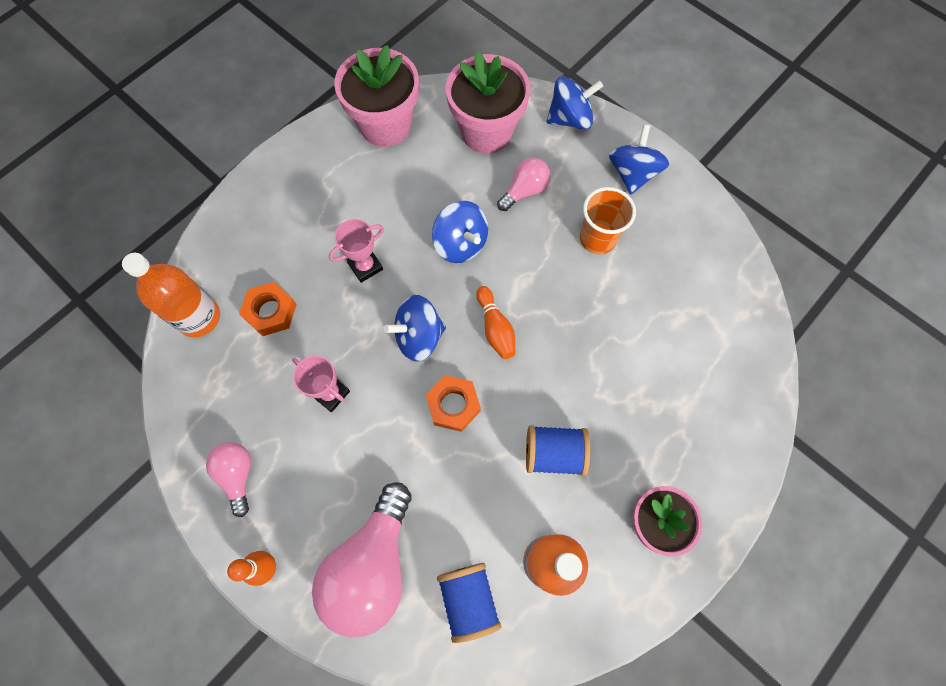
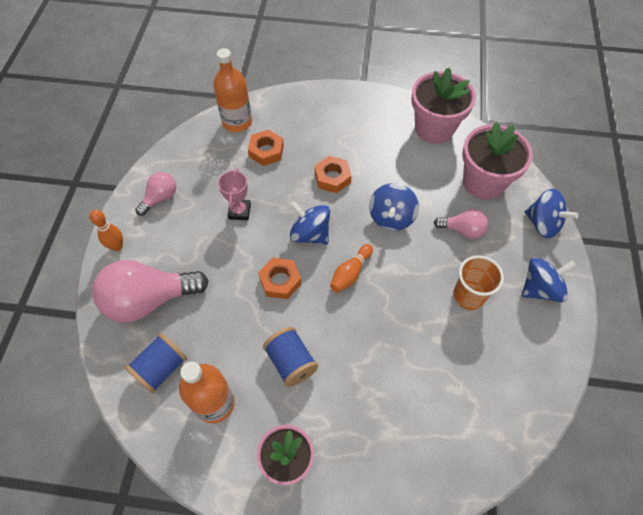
camera: 55 degrees right, 10 degrees down
pink trophy [329,219,384,283] -> orange nut [315,156,352,193]

